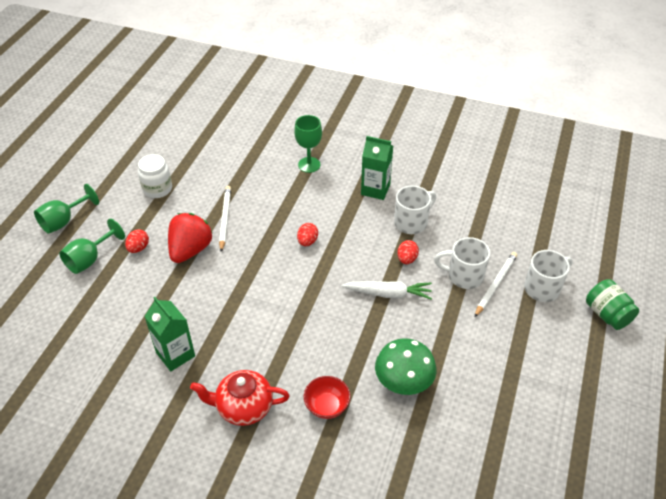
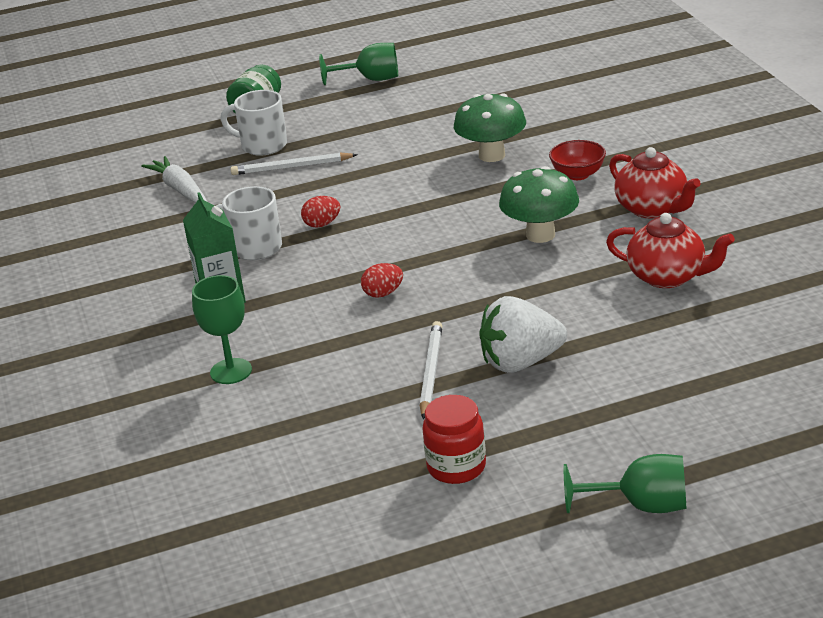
camera: 125 degrees left, 15 degrees down
green goblet [59,219,125,274] -> green goblet moved to [319,43,398,85]
red egg [125,229,149,253] -> none
white jar [138,154,172,198] -> red jar [423,395,486,484]
green carton [144,297,195,371] -> red teapot [606,213,735,288]
red strawberry [168,213,212,263] -> white strawberry [479,296,567,373]
white pencil [219,186,231,252] -> white pencil turned 135 degrees clockwise [420,321,442,419]
white carrot [342,281,432,299] -> white carrot moved to [141,156,207,203]
white mug [434,237,490,289] -> none
none -> green mushroom [499,166,579,243]

